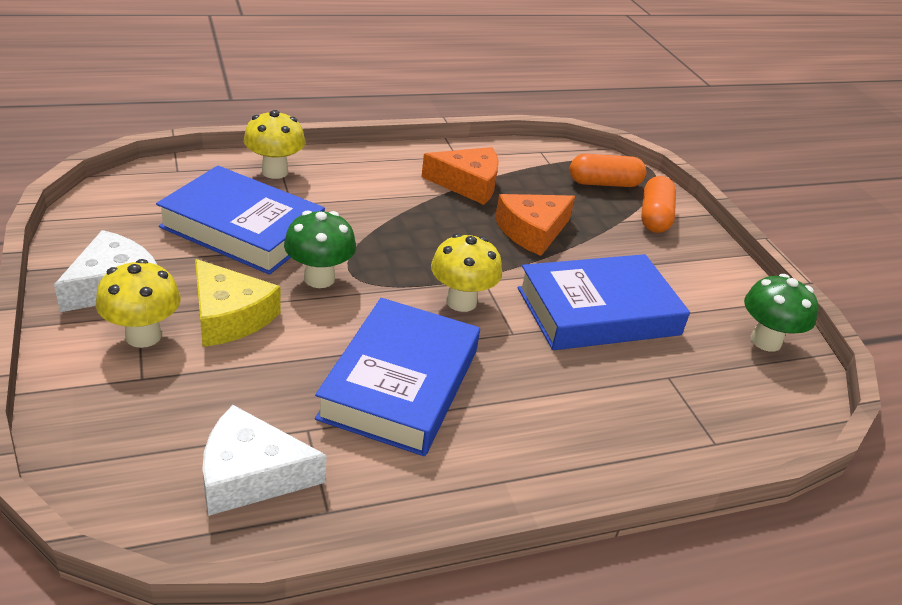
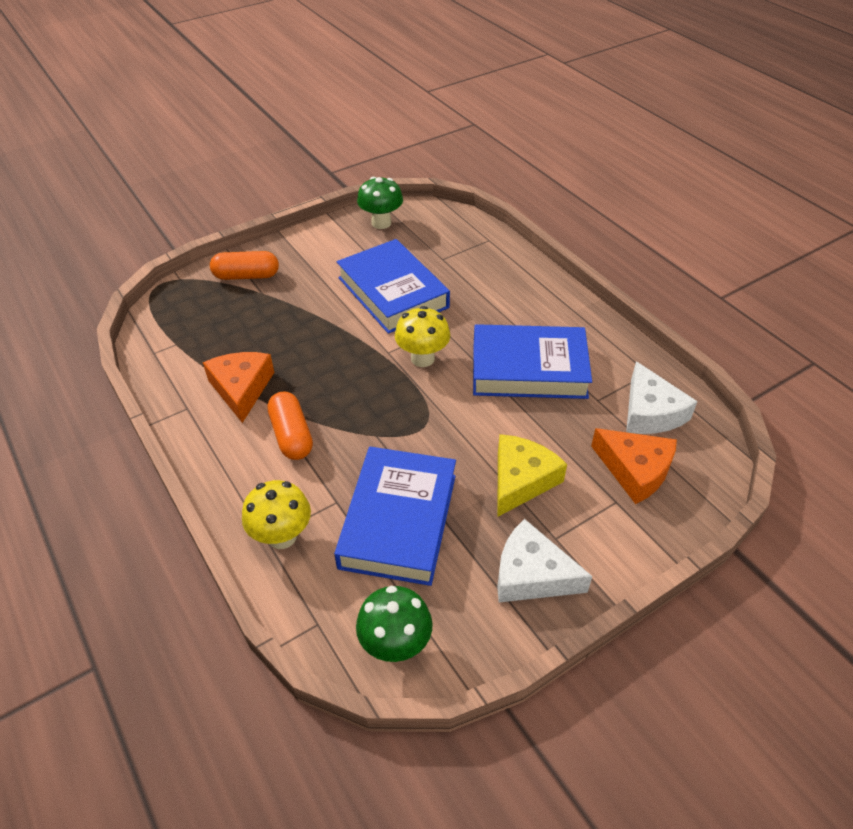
camera: 100 degrees left, 10 degrees up
yellow mushroom [96,259,181,348] -> none
green mushroom [284,210,356,288] -> green mushroom moved to [356,586,433,662]
orange cheese [495,194,575,256] -> orange cheese moved to [591,428,677,504]
orange capsule [570,154,646,187] -> orange capsule moved to [267,391,313,460]

